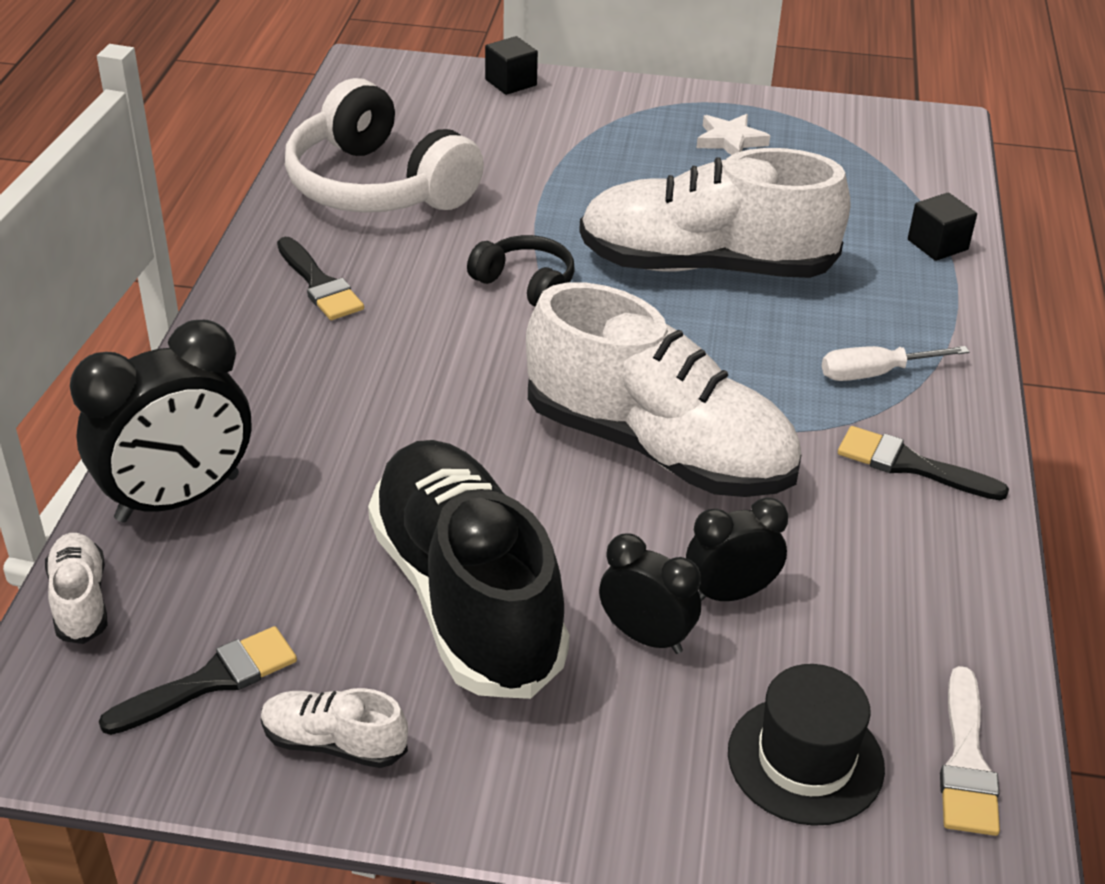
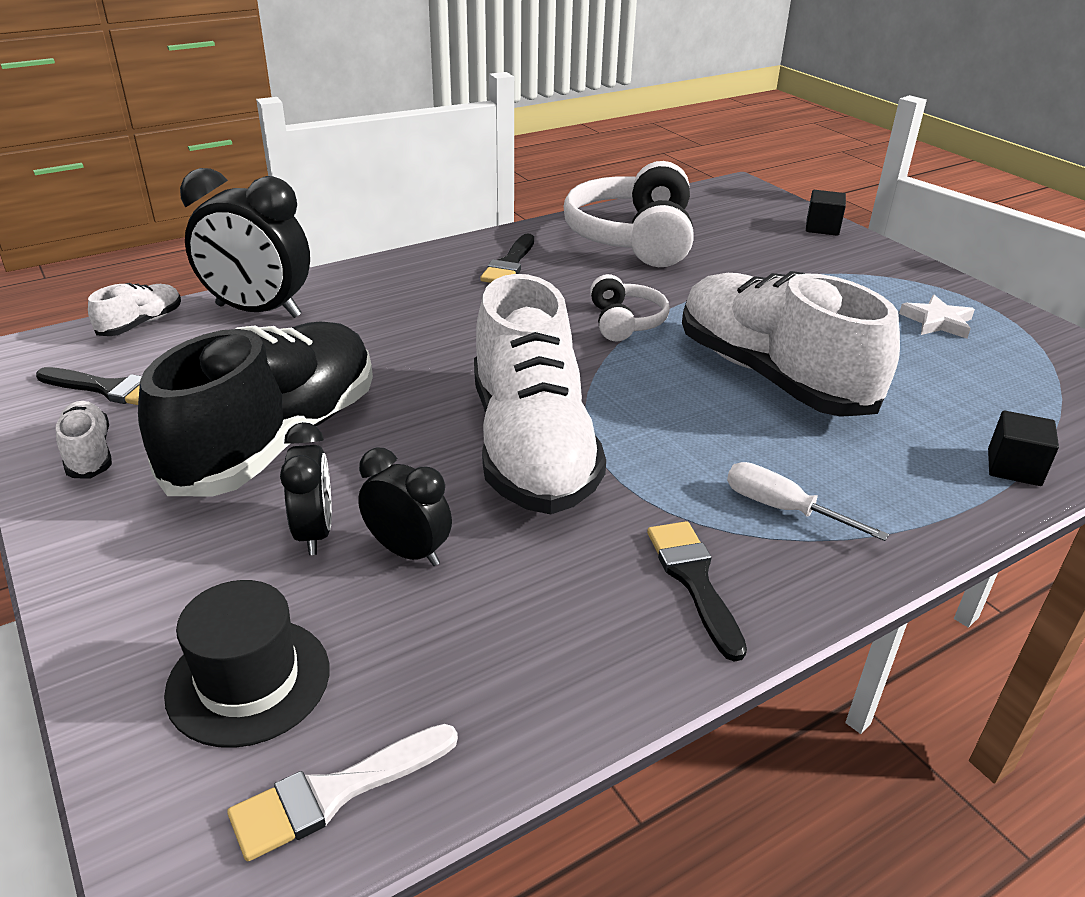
camera: 50 degrees right, 5 degrees down
black headphones [467,235,575,306] -> white headphones [590,274,670,342]

